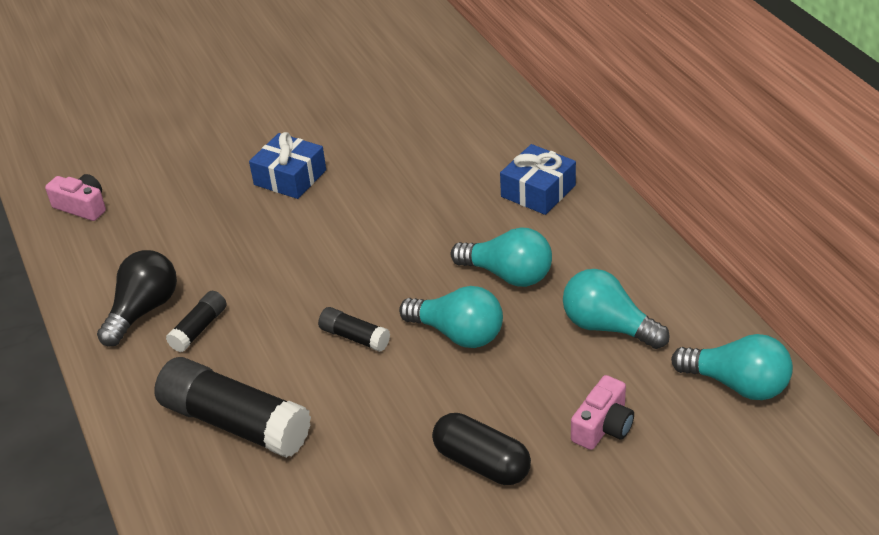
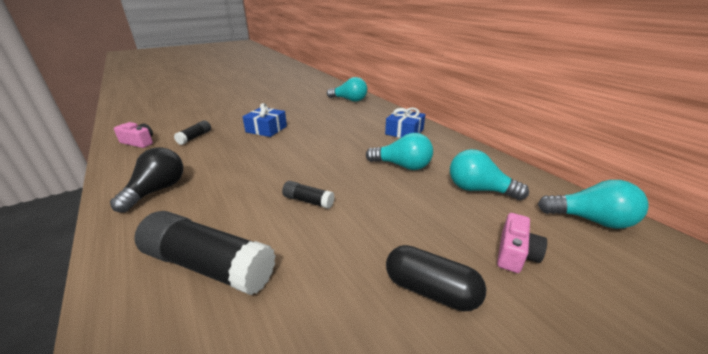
camera: 10 degrees left, 10 degrees down
black glue stick [166,291,227,352] -> black glue stick moved to [174,120,211,145]
turquoise light bulb [399,286,503,348] -> turquoise light bulb moved to [327,77,367,102]

